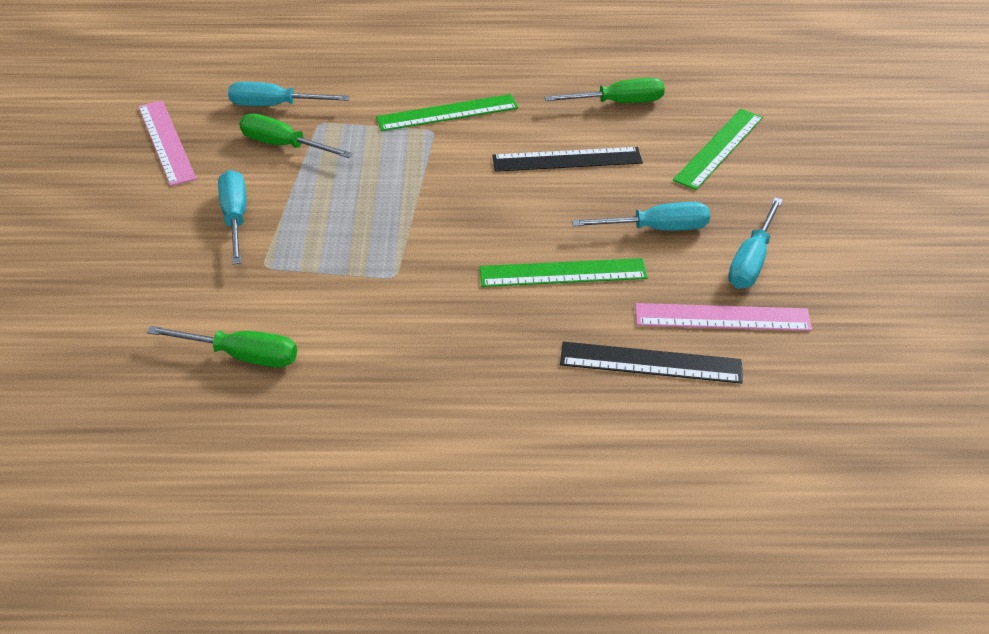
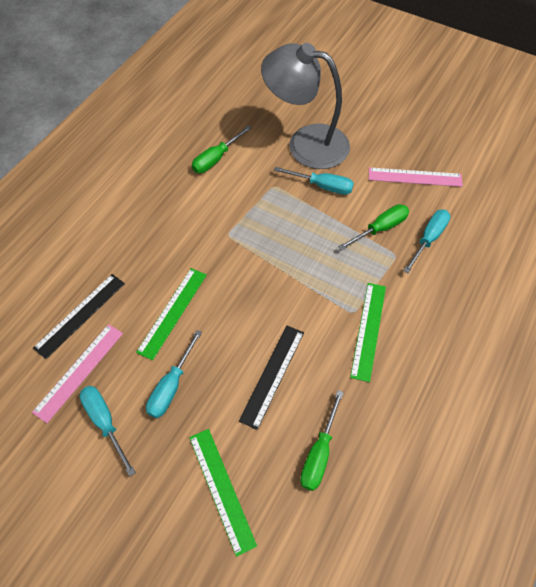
camera: 120 degrees right, 15 degrees up
none -> grey lamp [261,43,350,169]

